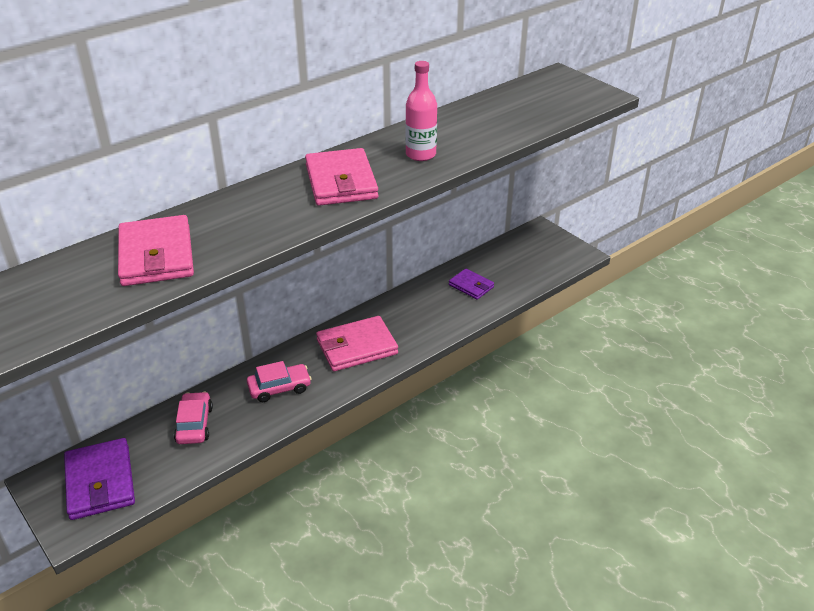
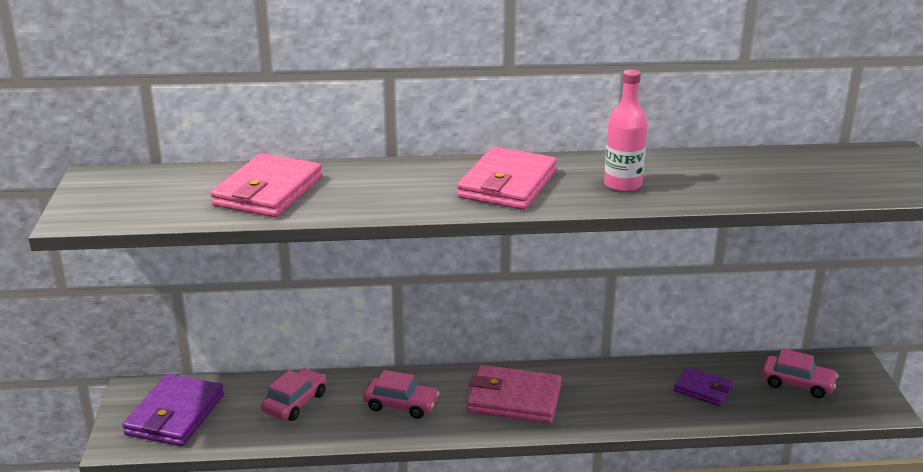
camera: 35 degrees right, 10 degrees down
purple wallet [449,269,494,300] -> purple wallet turned 45 degrees counterclockwise [674,367,733,406]
none -> pink car [762,349,838,398]

